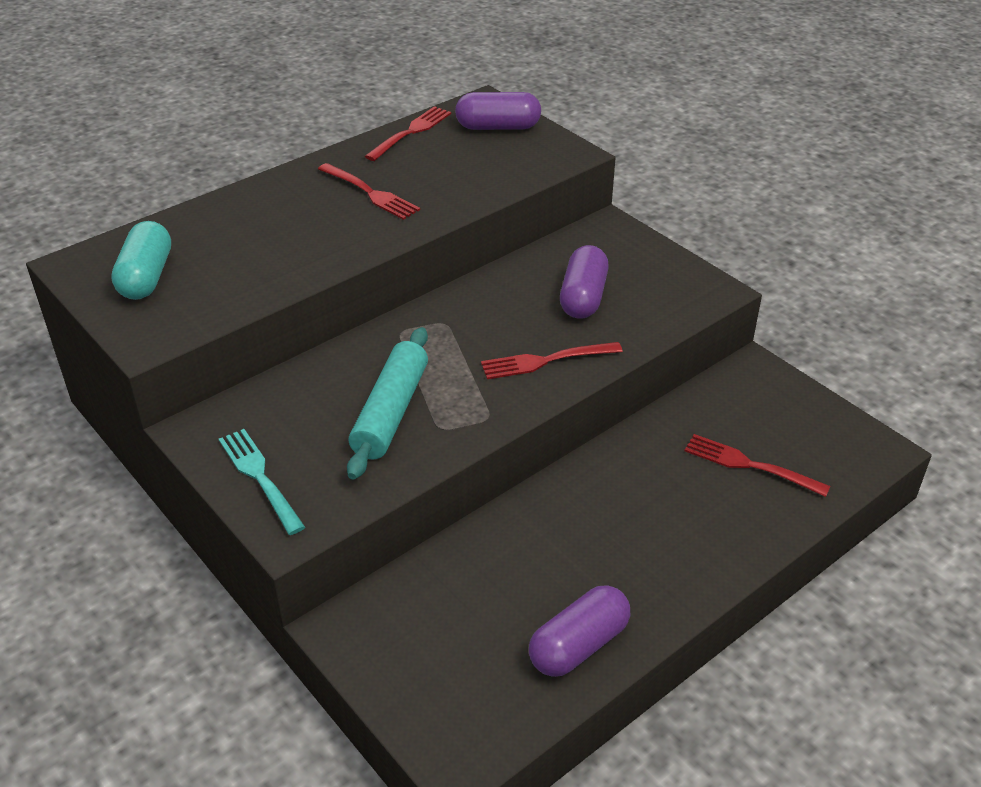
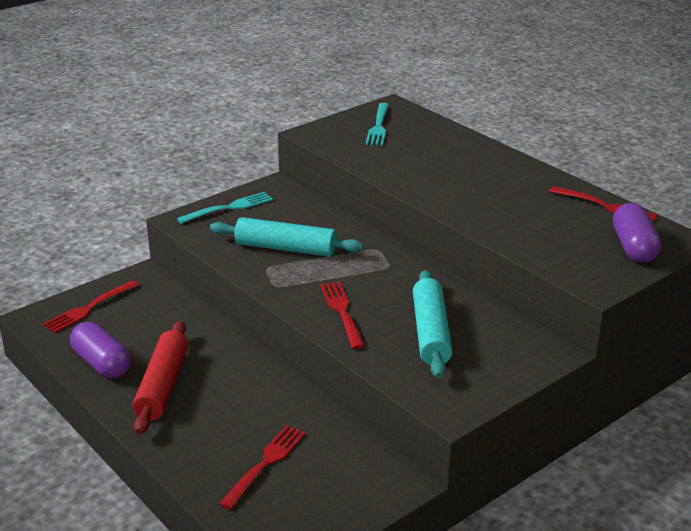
camera: 90 degrees right, 10 degrees down
turquoise capsule [111,221,171,300] -> turquoise fork [365,103,389,146]
red fork [318,163,420,220] -> red fork moved to [43,281,139,333]
purple capsule [560,245,609,319] -> turquoise rolling pin [413,270,452,378]
none -> red rolling pin [132,321,188,434]

